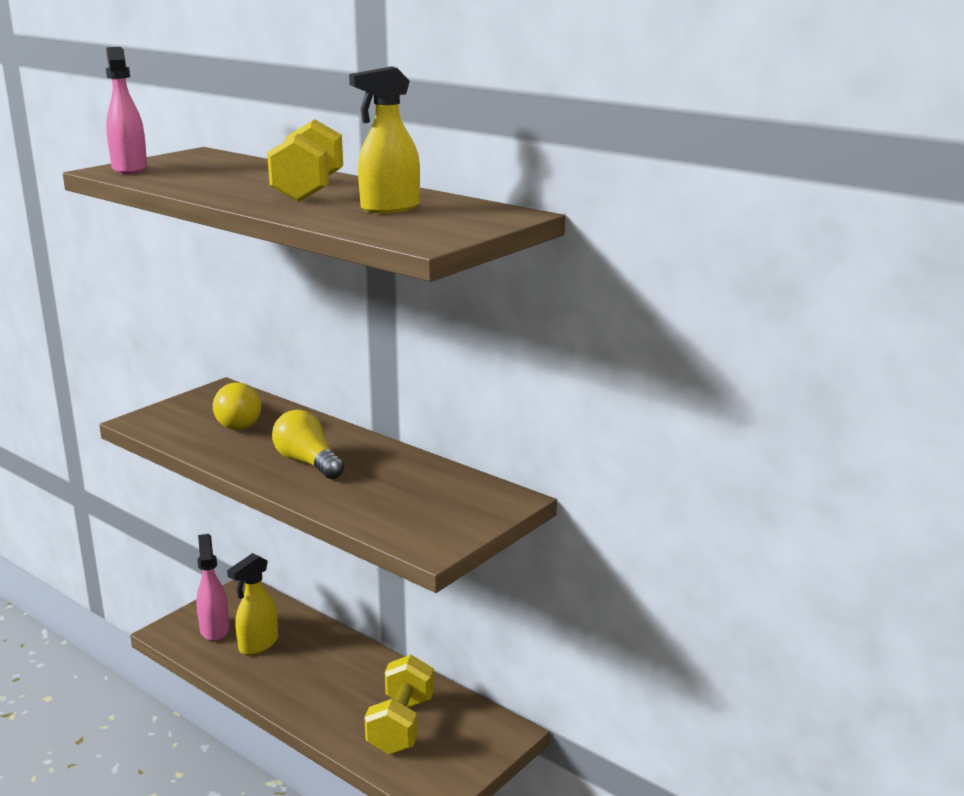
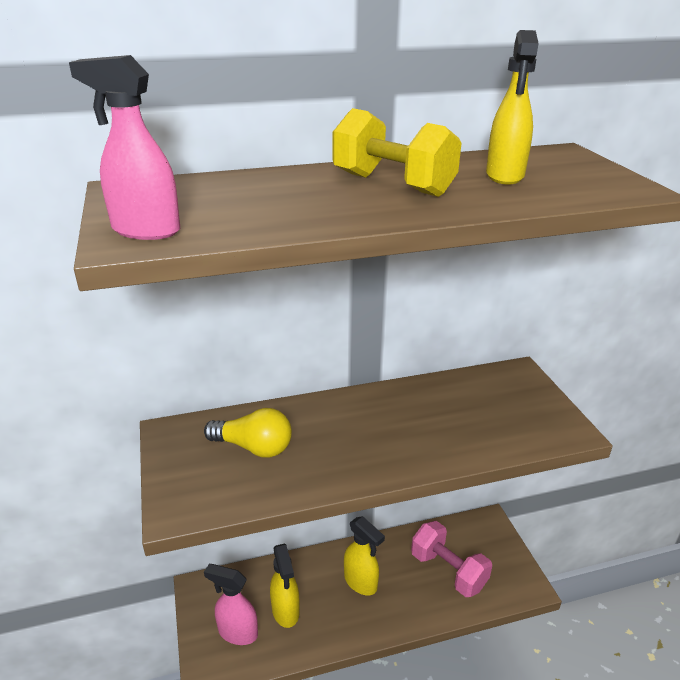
camera: 55 degrees left, 10 degrees up
yellow light bulb [272,410,344,479] -> none
yellow dumbbell [364,655,434,755] -> pink dumbbell [411,521,492,597]
none -> yellow spray bottle [344,516,385,595]

